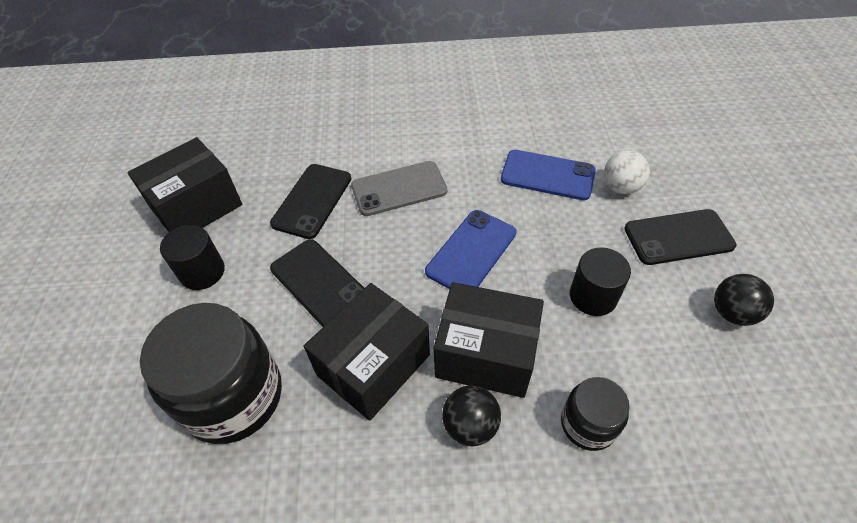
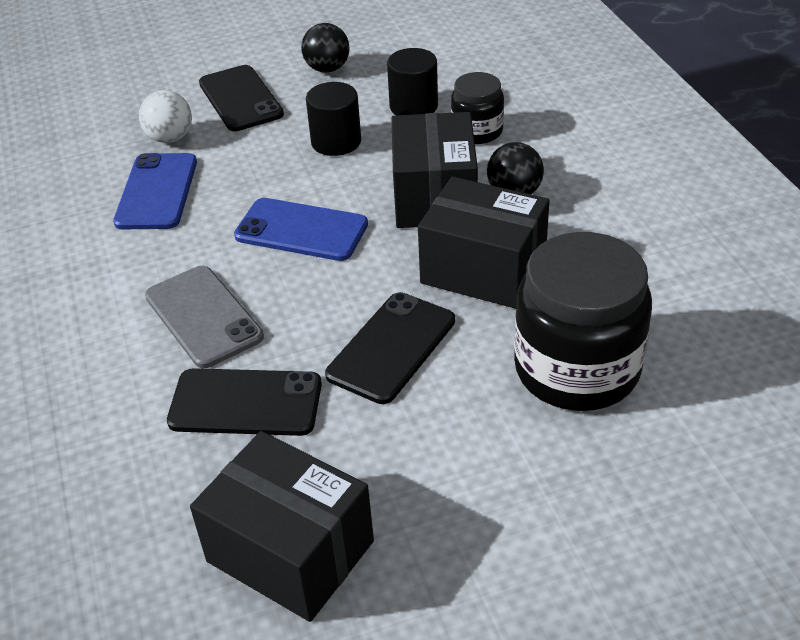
camera: 105 degrees left, 10 degrees down
black cylinder [160,225,225,290] -> black cylinder moved to [387,48,438,115]

